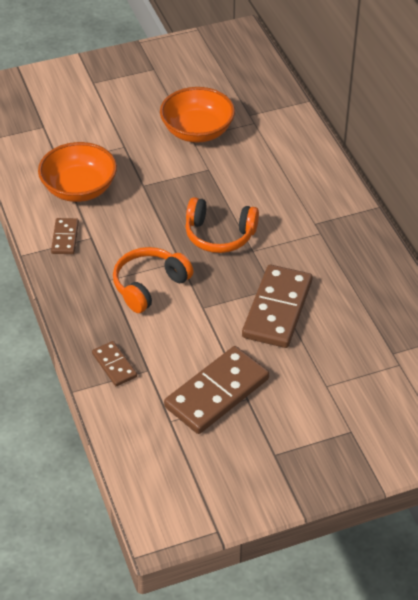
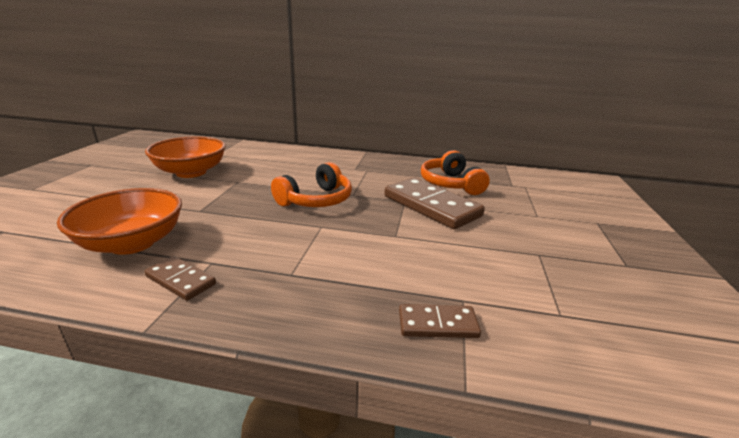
camera: 60 degrees left, 20 degrees down
orange headphones [113,247,194,313] -> orange headphones moved to [421,150,490,195]
brown domino [164,346,269,434] -> none

